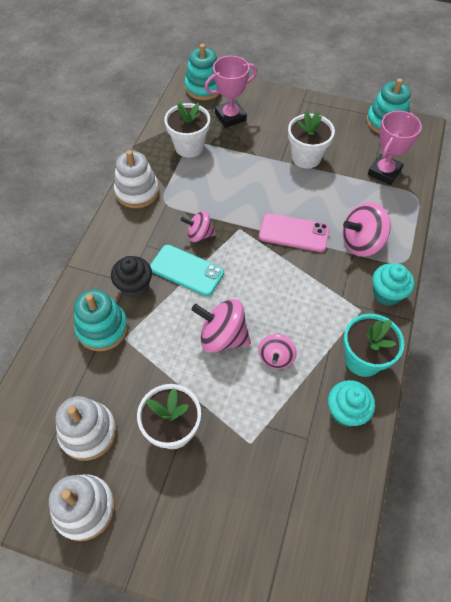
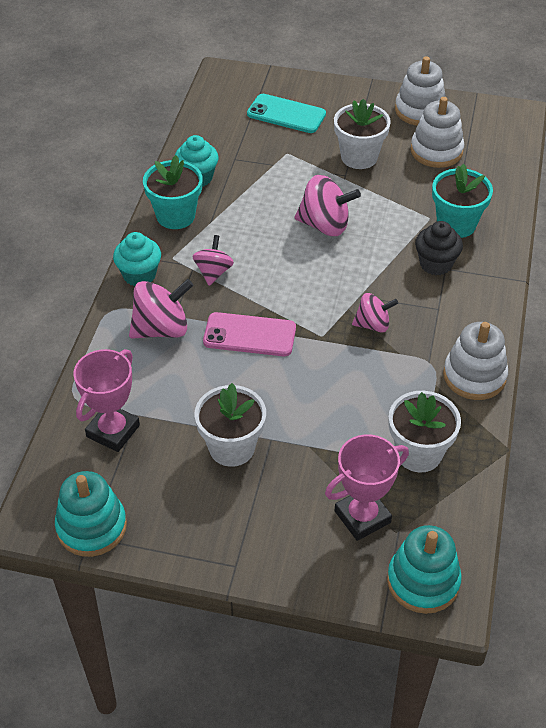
camera: 175 degrees right, 10 degrees down
turquoise stacking toy [74,290,128,351] -> turquoise flower pot [432,164,493,238]
turquoise phone [150,245,224,296] -> turquoise phone moved to [247,94,326,133]
pink spinning top [258,334,297,369] -> pink spinning top moved to [193,235,234,286]

